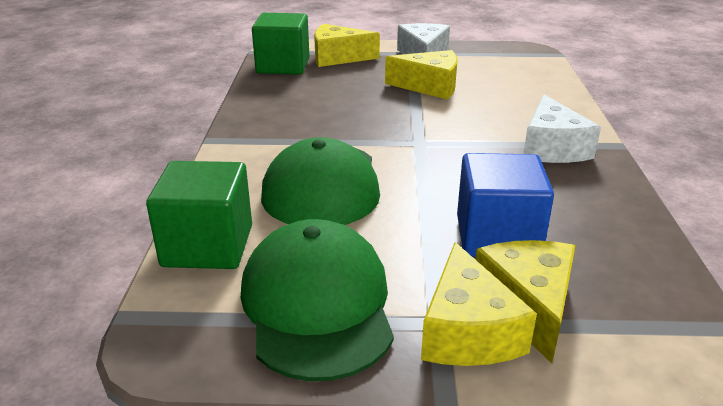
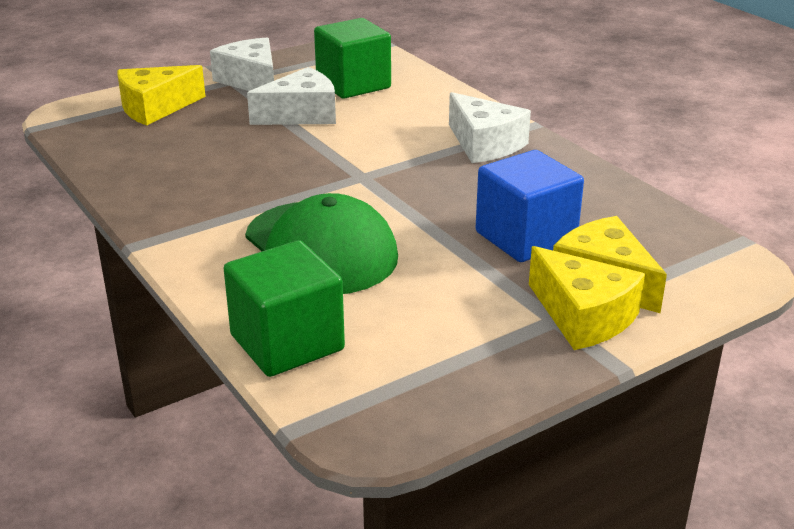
camera: 35 degrees left, 0 degrees up
green cap [241,219,394,381] -> none
green cube [252,13,310,75] -> green cube moved to [314,18,391,99]
yellow cheese [385,50,458,100] -> white cheese [247,67,336,125]

